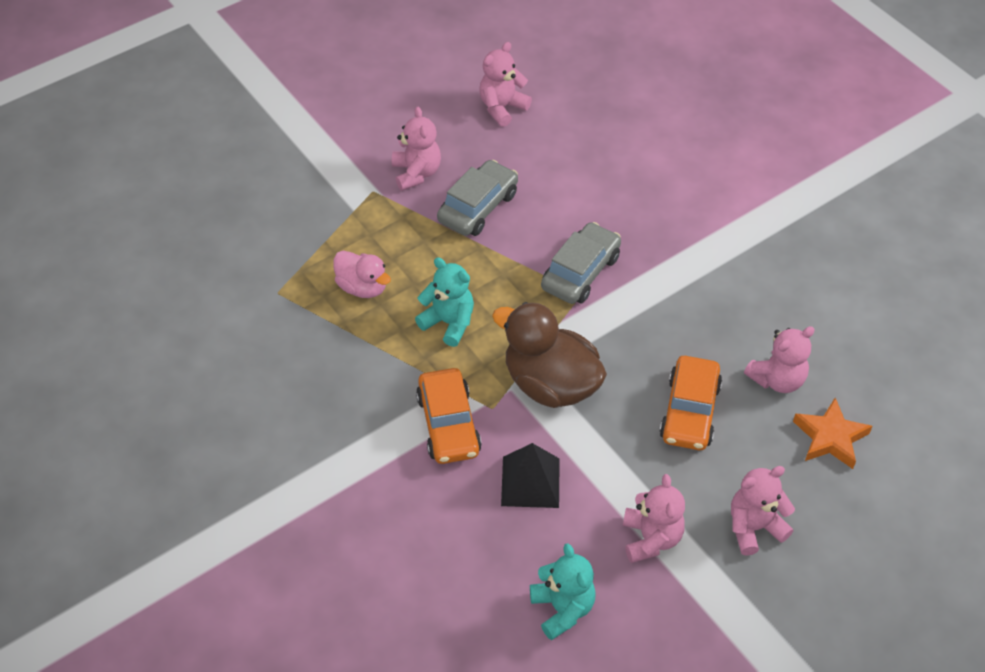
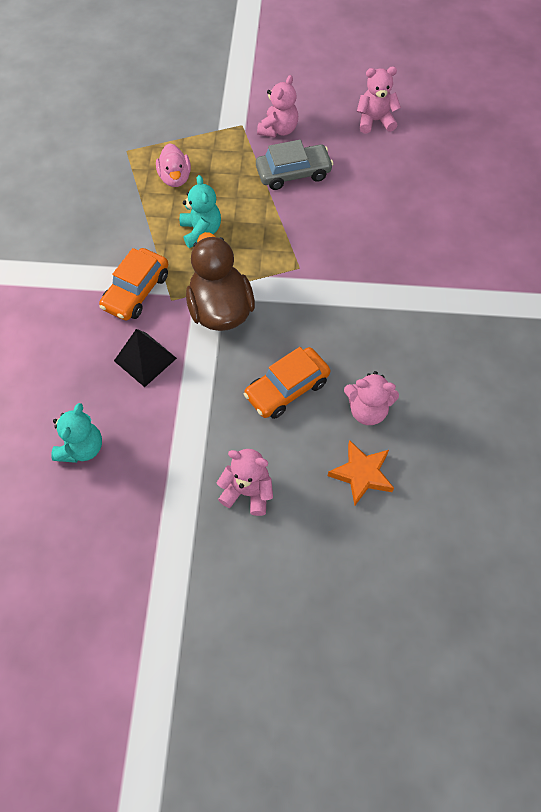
camera: 40 degrees right, 10 degrees up
grey car [541,222,621,304] -> none
pink teddy bear [623,474,685,563] -> none

